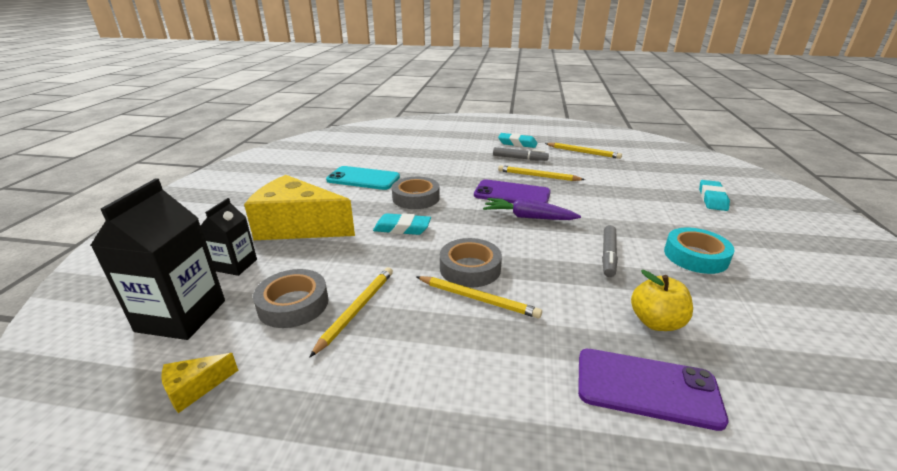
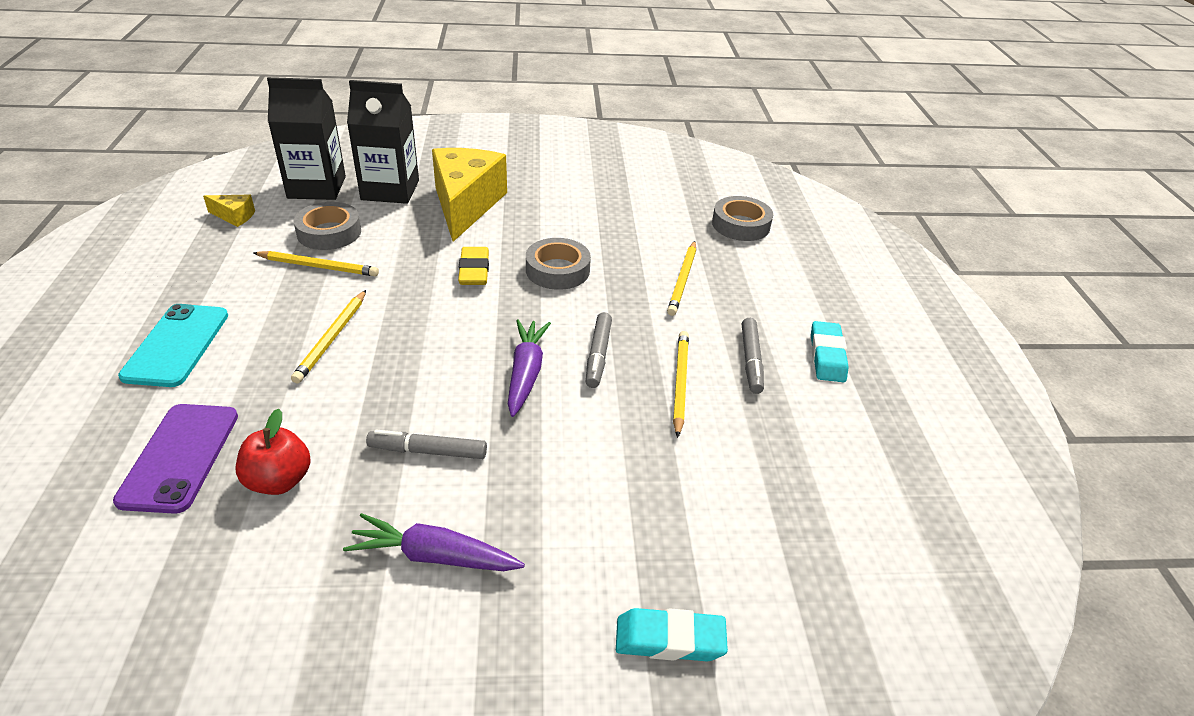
camera: 75 degrees right, 10 degrees up
yellow cheese [161,353,238,413] -> yellow cheese turned 150 degrees clockwise [203,195,255,227]
black carton [201,198,257,276] -> black carton [347,80,419,204], size x1.72
turquoise phone [326,166,400,190] -> turquoise phone moved to [118,304,228,387]
turquoise eraser [373,213,431,235] -> yellow eraser [458,247,489,285]
grey tape [440,238,502,287] -> grey tape moved to [712,196,773,241]
purple phone [474,179,551,203] -> grey marker [586,312,612,388]
yellow pencil [545,143,622,159] -> yellow pencil moved to [667,241,696,316]
yellow apple [631,270,693,331] -> red apple [236,409,311,495]
turquoise tape [664,227,735,274] -> purple carrot [343,513,525,571]

